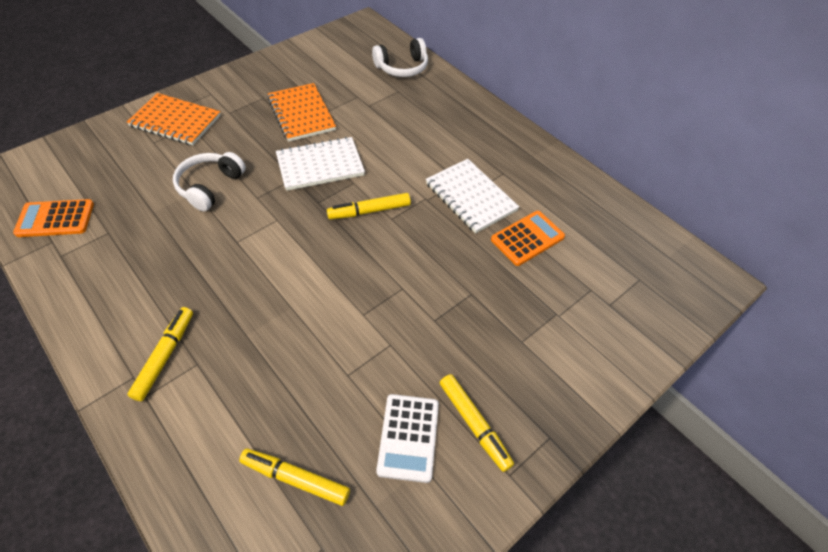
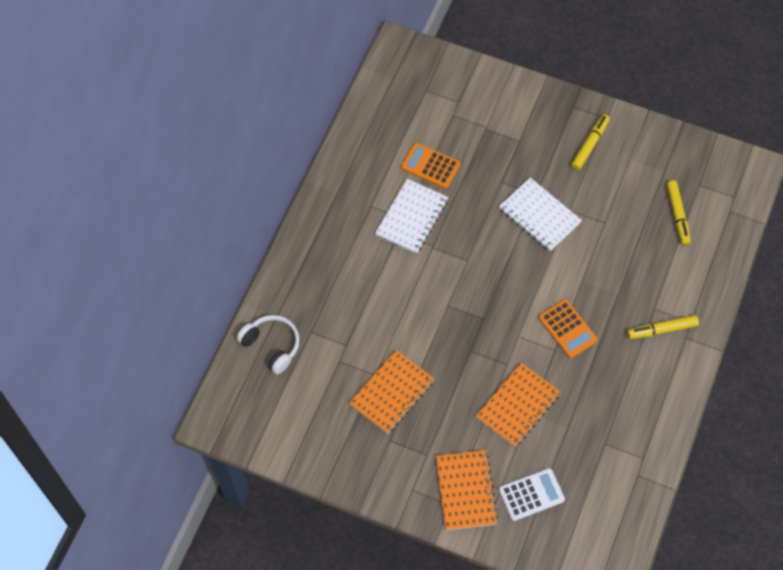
camera: 115 degrees left, 10 degrees up
orange calculator [13,199,94,237] -> orange calculator moved to [539,299,598,358]
white headphones [173,152,246,211] -> orange notebook [476,363,561,447]
white notebook [276,137,365,191] -> white notebook moved to [499,178,582,251]
yellow marker [327,193,411,220] -> none
white calculator [376,394,439,483] -> white calculator moved to [499,468,565,521]

